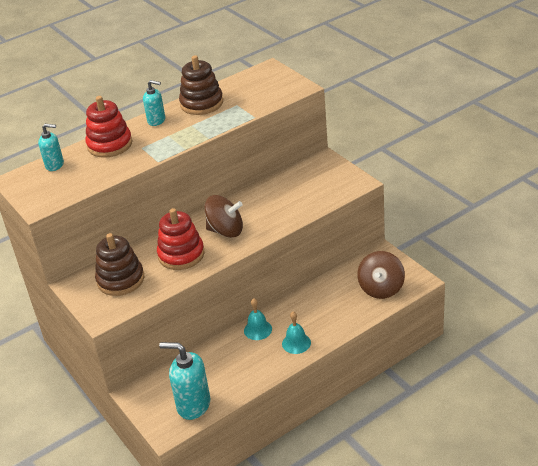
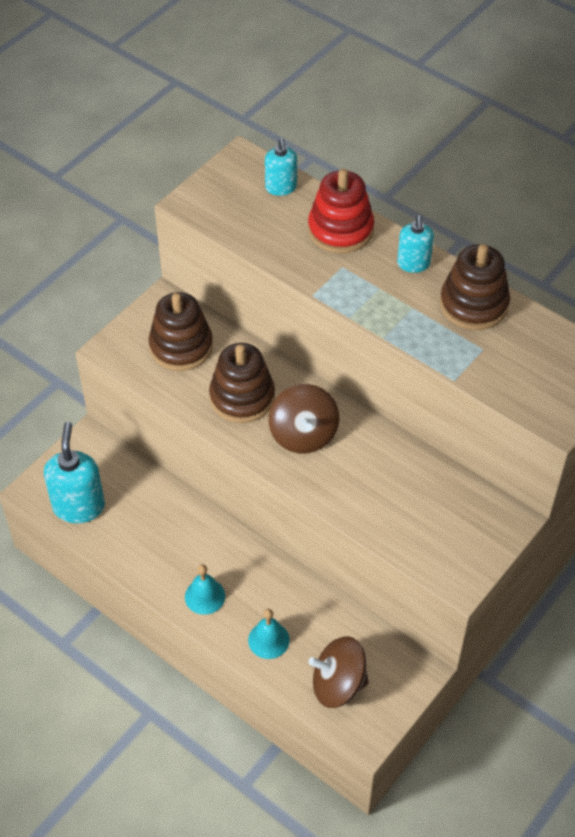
camera: 70 degrees right, 15 degrees up
red stacking toy [157,208,205,270] -> brown stacking toy [209,343,275,423]
turquoise bell [244,298,272,340] -> turquoise bell moved to [248,609,290,659]

